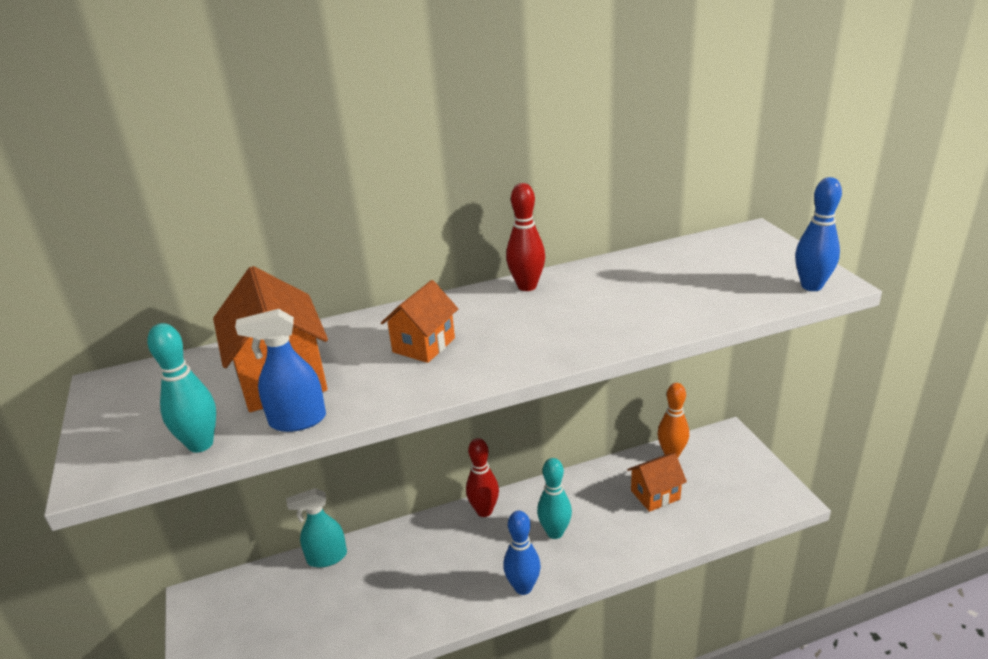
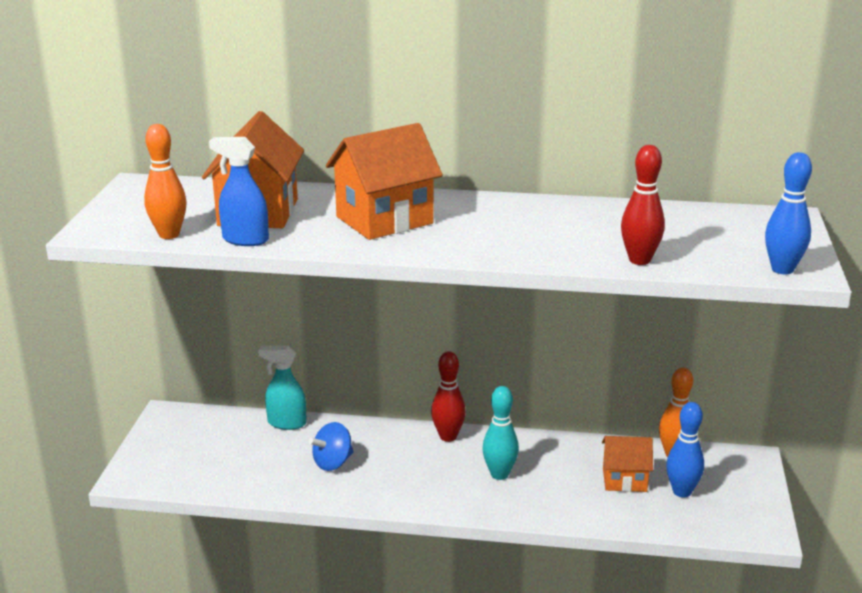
camera: 25 degrees right, 5 degrees down
turquoise bowling pin [147,323,216,453] -> orange bowling pin [144,124,186,239]
orange house [381,280,458,363] -> orange house [326,123,443,240], size x1.66
blue bowling pin [503,511,541,595] -> blue bowling pin moved to [666,402,704,498]
red bowling pin [506,183,545,291] -> red bowling pin moved to [621,145,665,265]
none -> blue spinning top [309,422,354,471]

